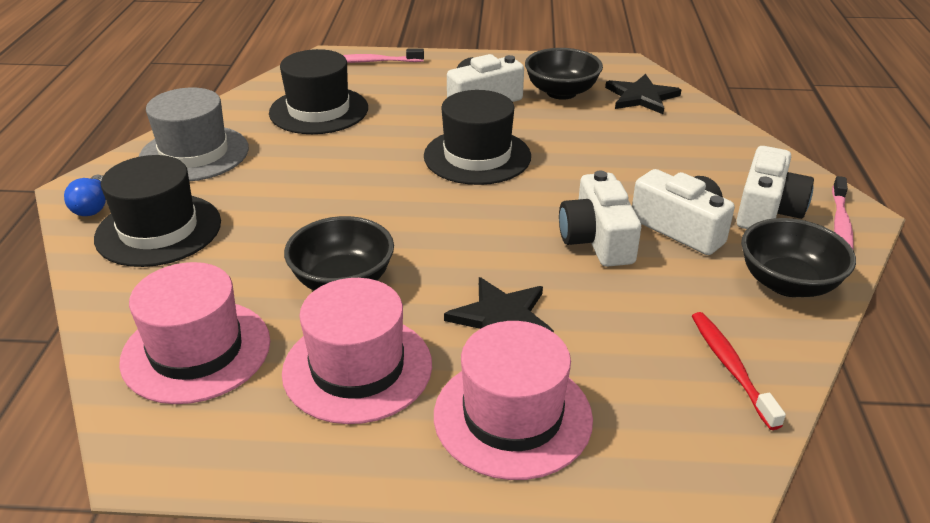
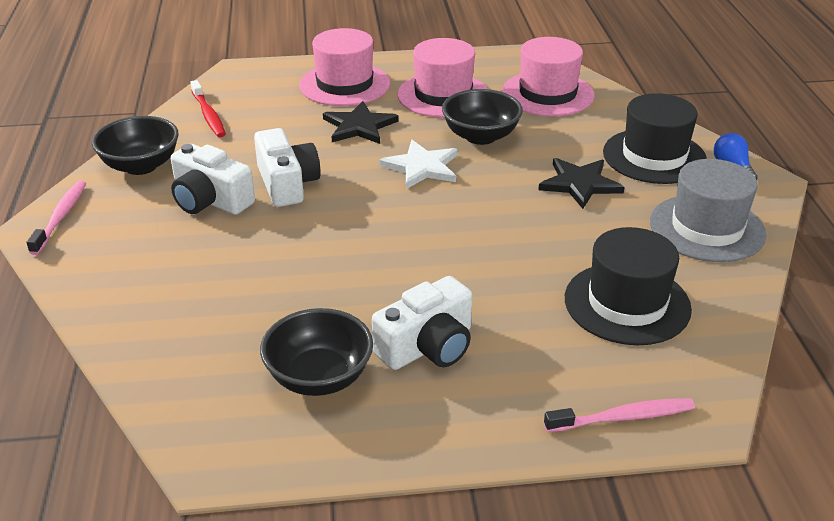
camera: 170 degrees right, 0 degrees up
black hat [424,90,531,185] -> none
black star [605,74,681,114] -> black star moved to [538,158,624,209]
white camera [736,146,814,229] -> none
none -> white star [379,140,458,189]

